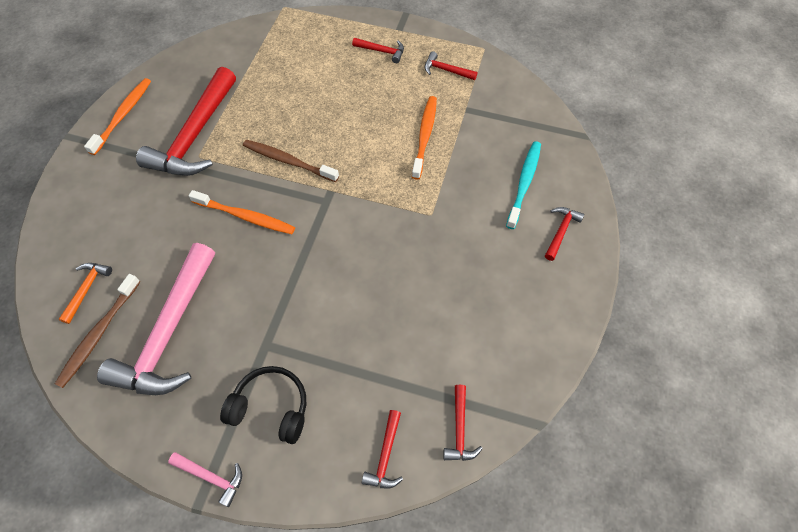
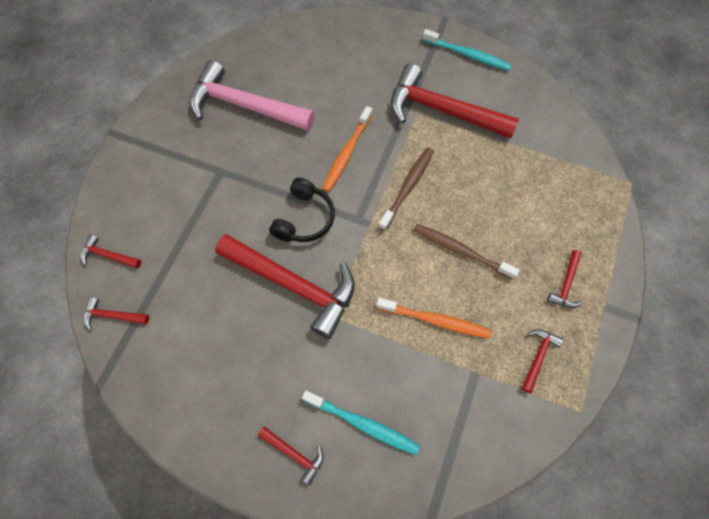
camera: 95 degrees right, 5 degrees up
brown toothbrush [55,274,140,388] -> brown toothbrush moved to [414,224,520,280]
orange hammer [59,263,112,324] -> none
orange toothbrush [84,78,151,155] -> turquoise toothbrush [422,29,512,71]
pink hammer [168,452,242,507] -> none
black headphones [220,366,306,444] -> black headphones moved to [269,178,335,242]
none -> red hammer [215,234,355,339]

